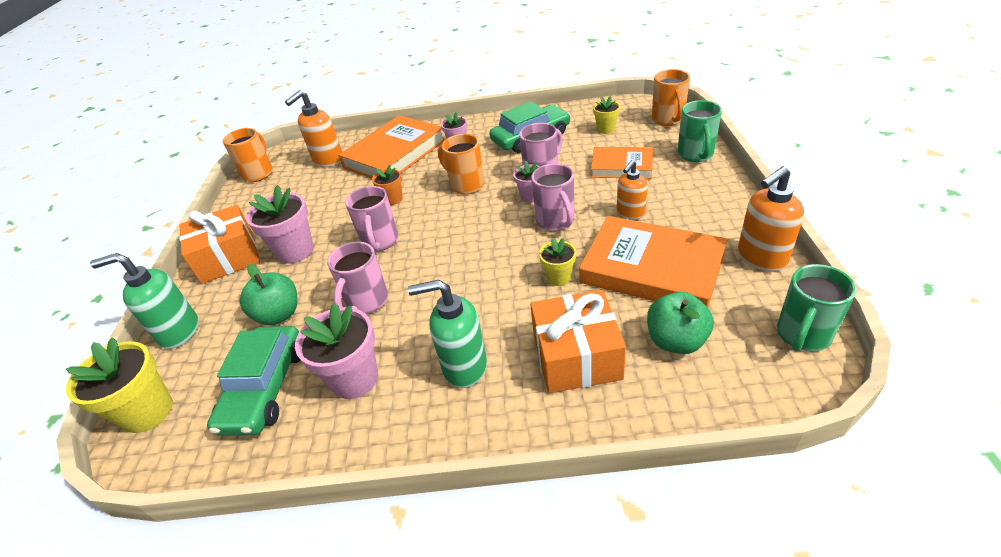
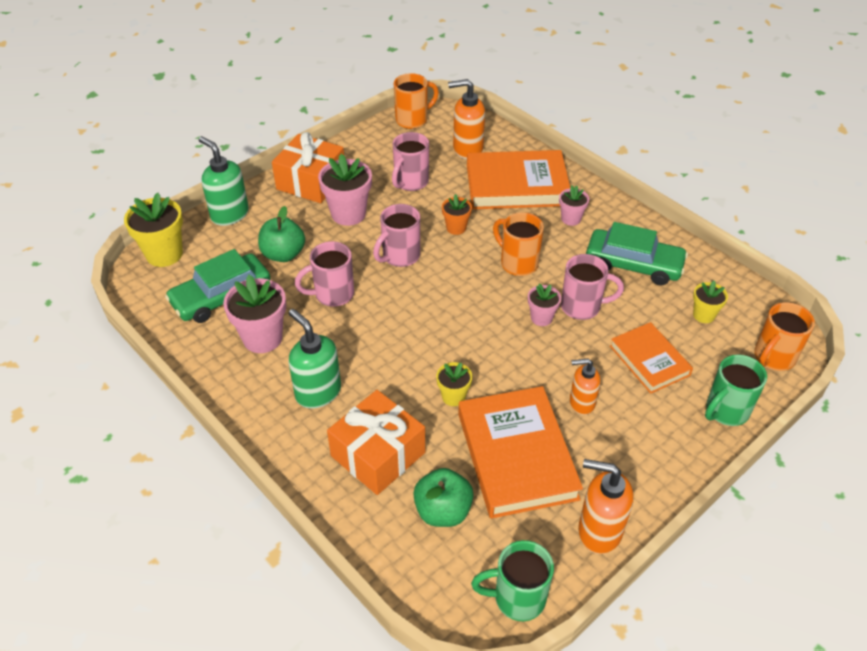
camera: 45 degrees right, 5 degrees up
orange mug [438,134,485,194] -> orange mug turned 45 degrees counterclockwise [493,213,544,276]
pink mug [531,164,574,231] -> pink mug moved to [392,132,429,191]

